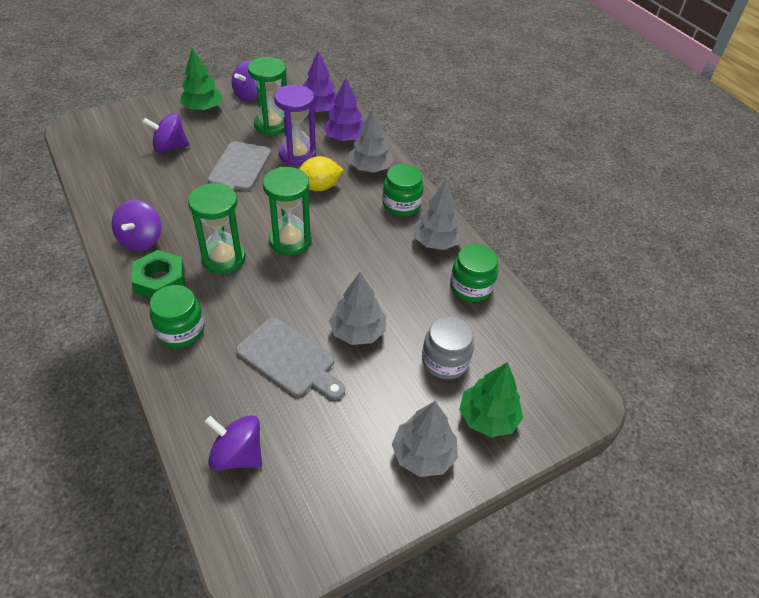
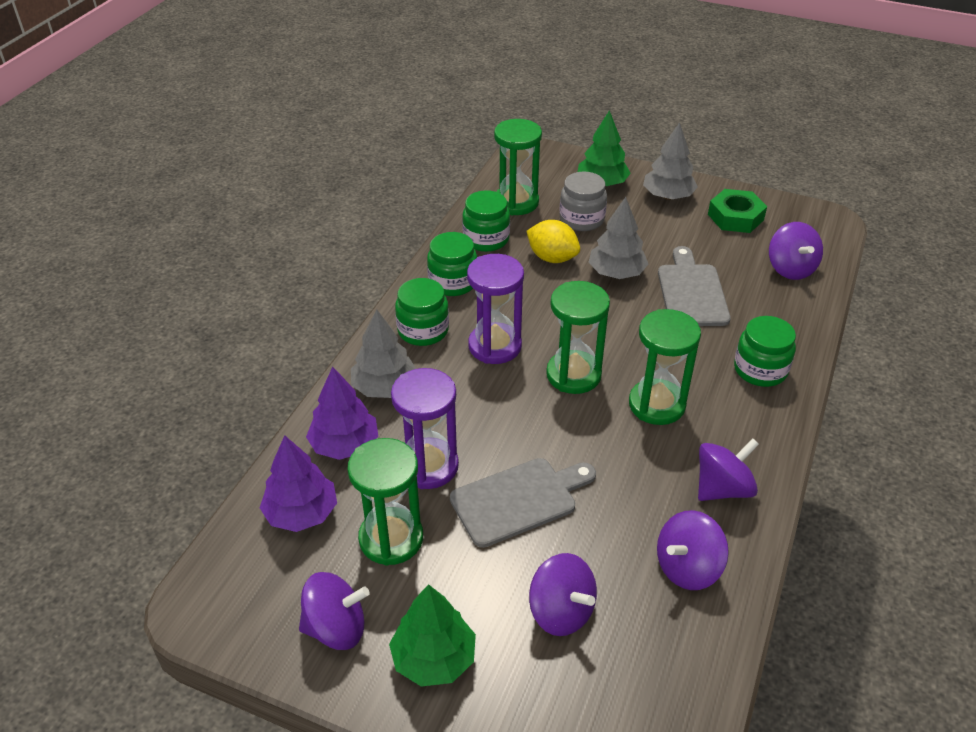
camera: 125 degrees left, 5 degrees down
green nut [131,250,185,298] -> green nut moved to [708,189,767,233]
yellow lemon [299,156,343,191] -> yellow lemon moved to [527,220,580,263]
grey tree [413,182,463,250] -> green jar [427,232,477,296]
none -> purple hourglass [467,254,524,364]
none -> green hourglass [494,119,542,215]
none -> purple spinning top [657,510,729,590]

